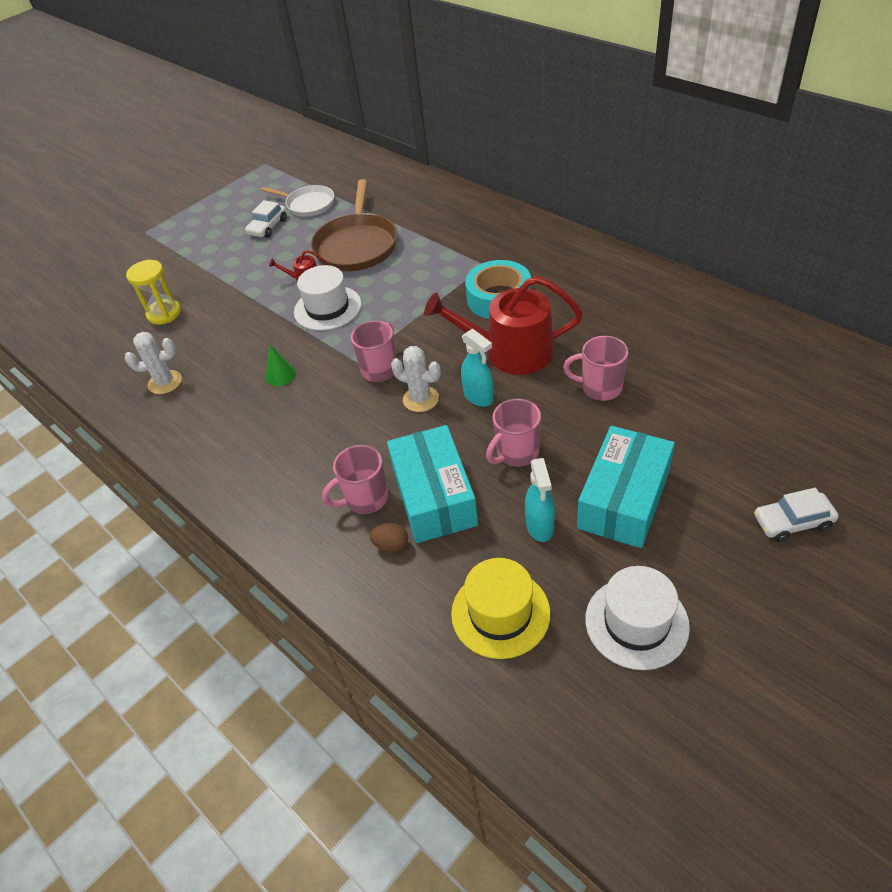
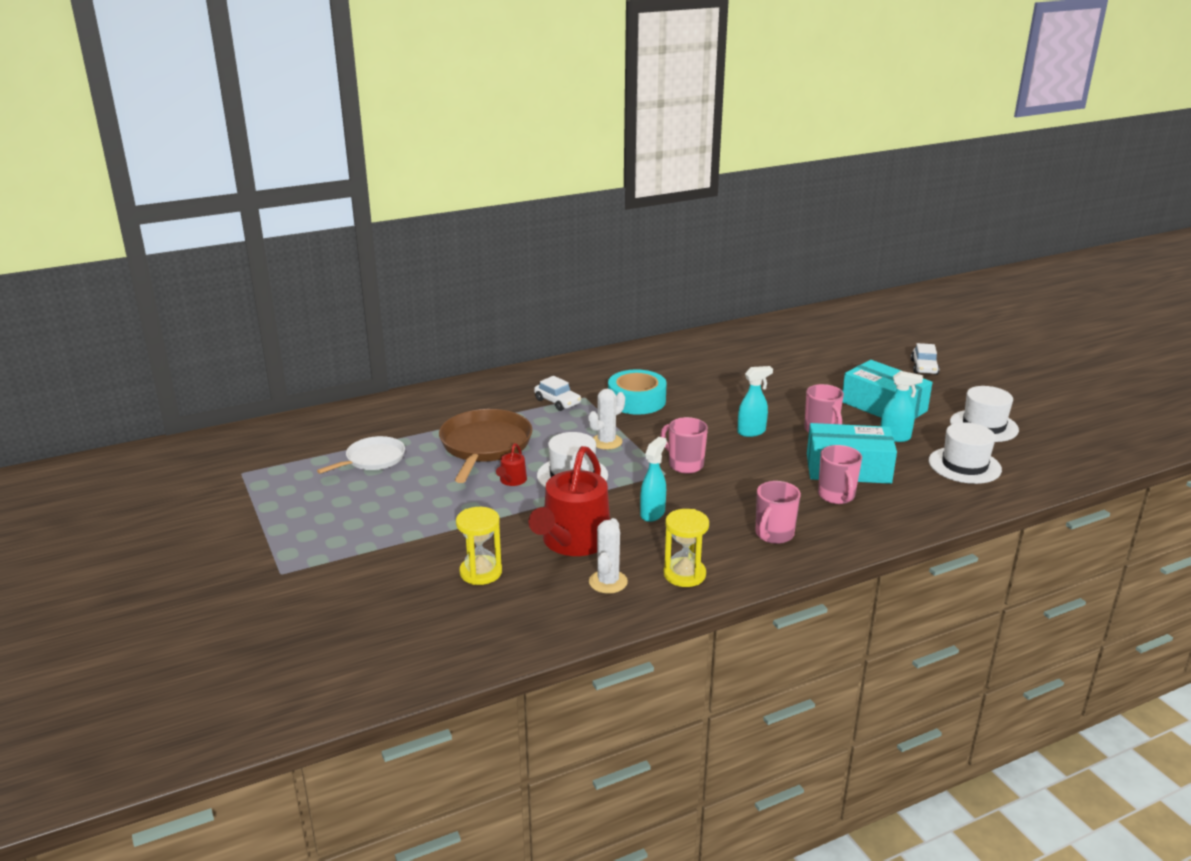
camera: 75 degrees left, 20 degrees down
white car [245,200,287,238] -> white car moved to [534,376,581,411]
green cone [266,345,296,386] -> turquoise spray bottle [640,437,667,522]
brown pan [311,179,398,271] -> brown pan turned 105 degrees counterclockwise [439,409,532,483]
brown egg [370,523,408,552] -> none
white cactus [391,346,441,412] -> white cactus moved to [588,389,625,450]
red watering can [424,276,583,375] -> red watering can moved to [529,446,610,556]
yellow hat [451,558,550,659] -> white hat [929,422,1002,484]
pink mug [563,336,629,401] -> pink mug moved to [755,481,801,544]
none -> yellow hourglass [664,509,709,587]

